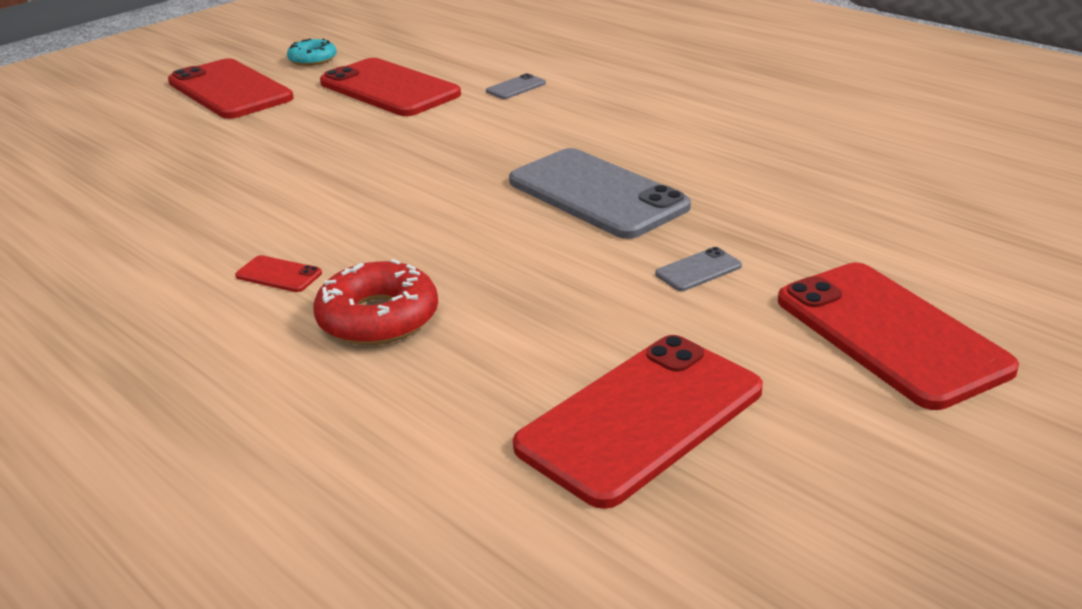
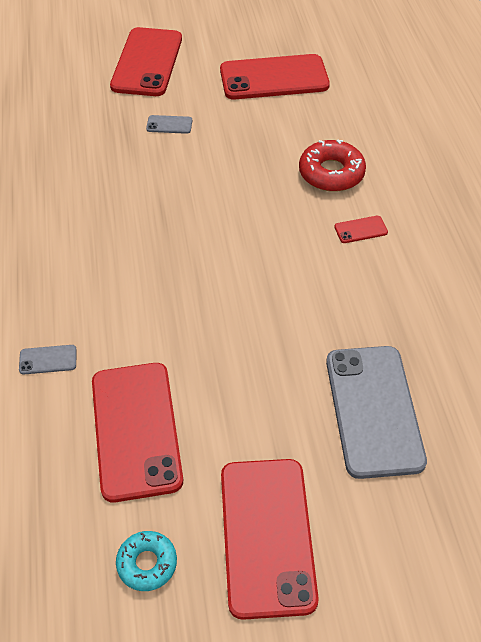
camera: 145 degrees left, 20 degrees up
red phone [235,255,322,292] -> red phone turned 75 degrees counterclockwise [334,216,388,243]
grey phone [509,148,691,239] -> grey phone moved to [326,346,427,479]

